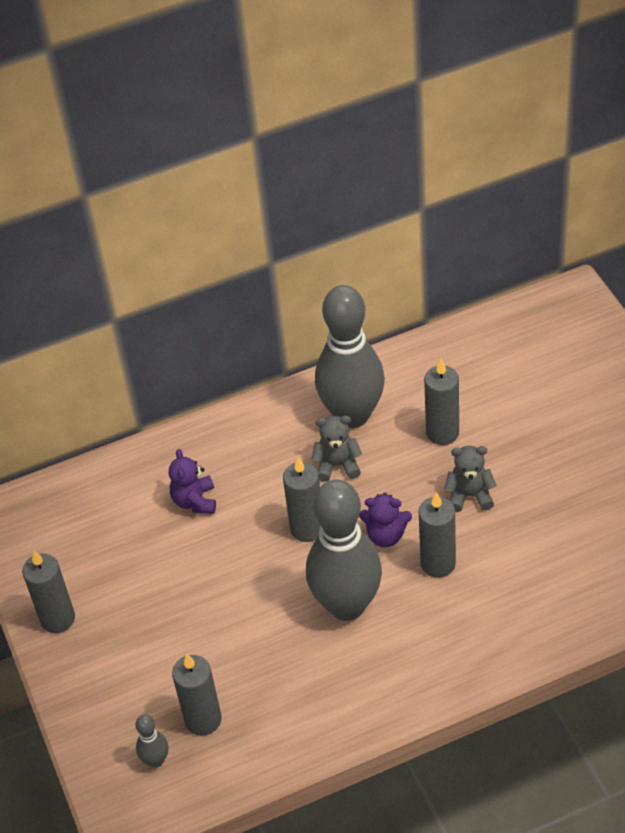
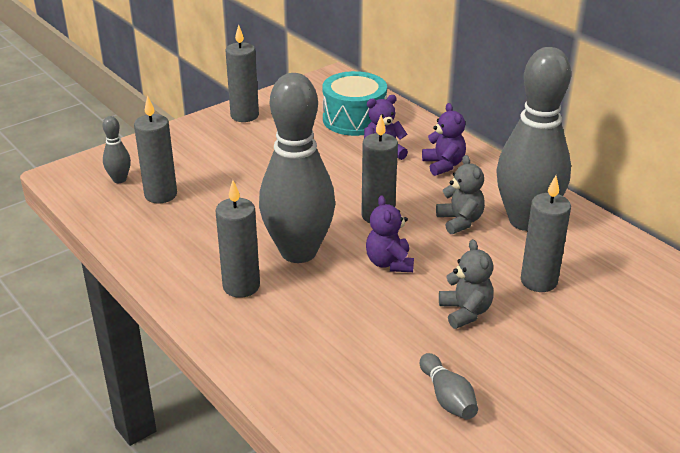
camera: 70 degrees right, 15 degrees down
grey candle [419,492,456,578] -> grey candle moved to [216,180,260,298]
none -> turquoise drum [322,71,387,136]
none -> grey bowling pin [420,353,478,420]
none -> purple teddy bear [422,103,466,176]

